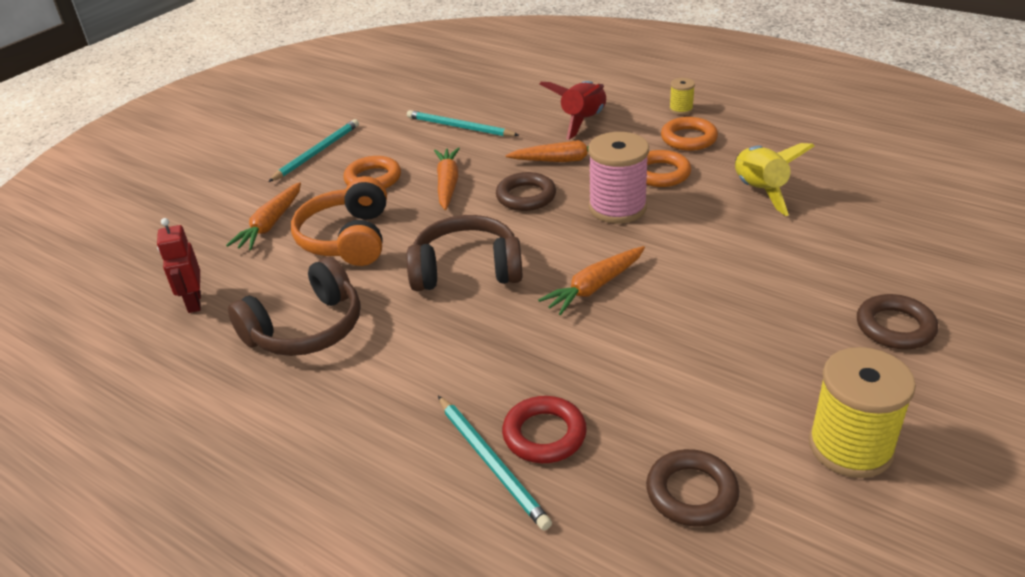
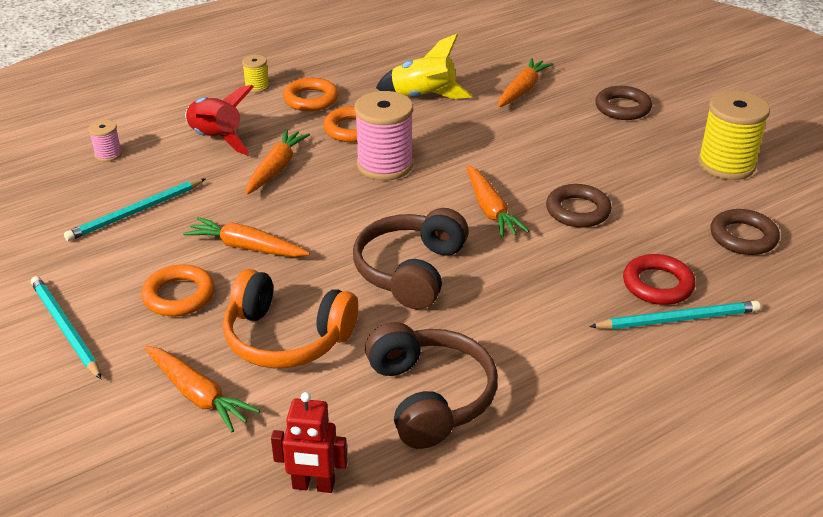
camera: 70 degrees left, 0 degrees up
brown ring [496,172,556,211] -> brown ring moved to [546,184,612,228]
none -> pink spool [89,120,122,162]
none -> orange carrot [498,58,553,108]

